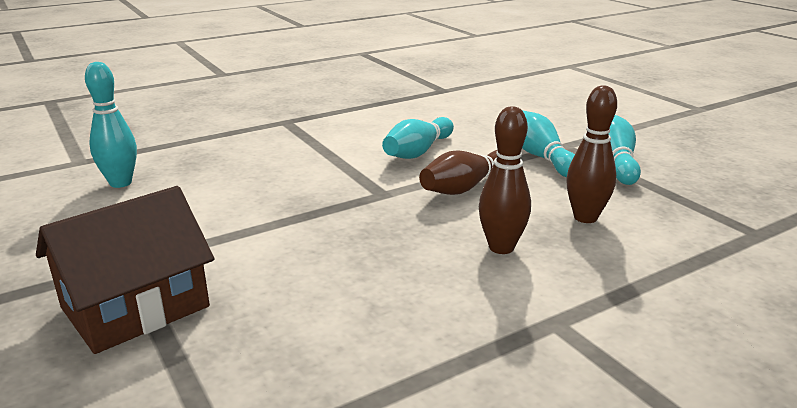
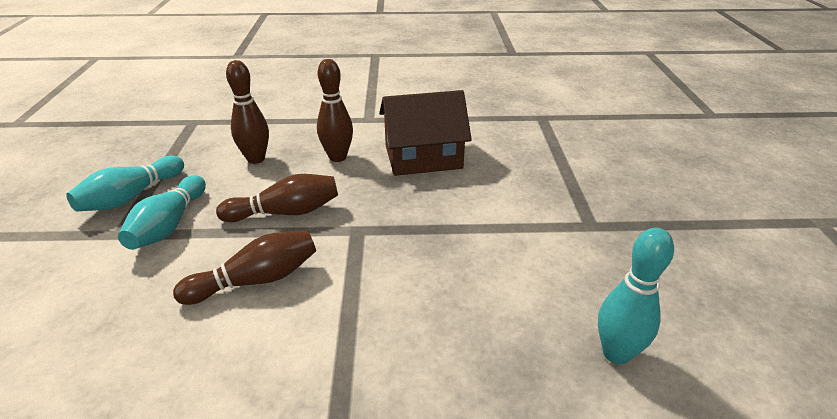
camera: 150 degrees left, 10 degrees up
brown house [36,186,214,354] -> brown house moved to [379,90,472,176]
turquoise bowling pin [382,117,454,159] -> brown bowling pin [173,231,316,305]

